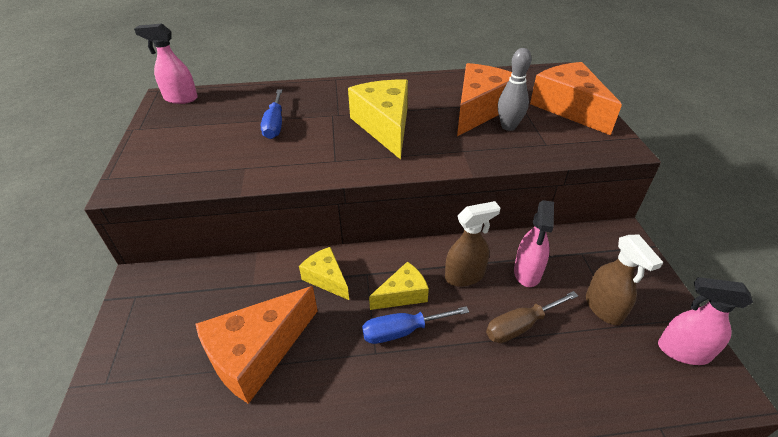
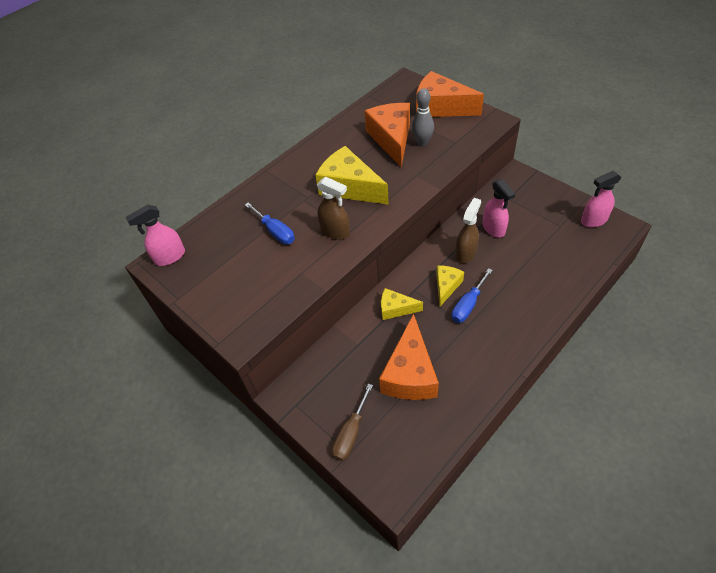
camera: 35 degrees left, 10 degrees up
brown screwdriver [486,291,578,343] -> brown screwdriver moved to [332,384,373,461]
brown spray bottle [586,235,664,325] -> brown spray bottle moved to [317,177,350,240]

